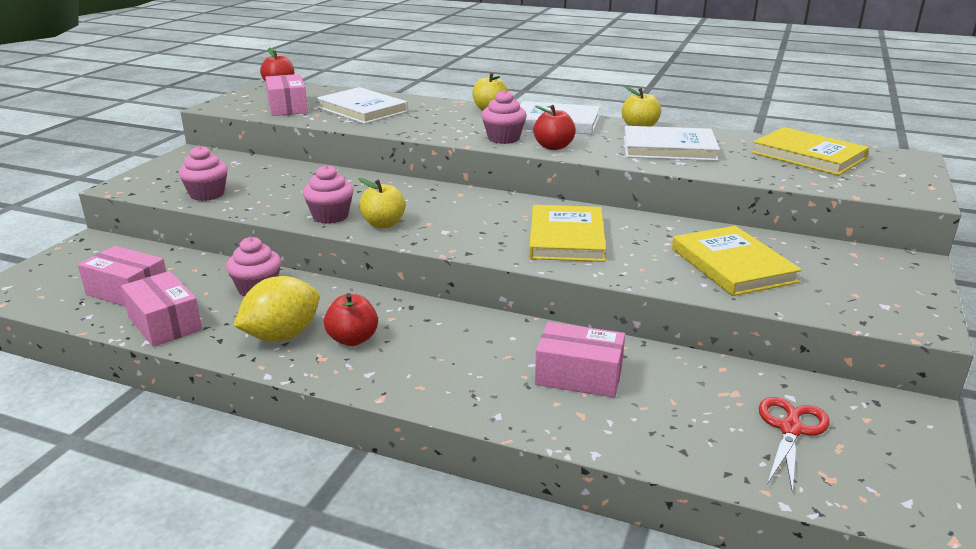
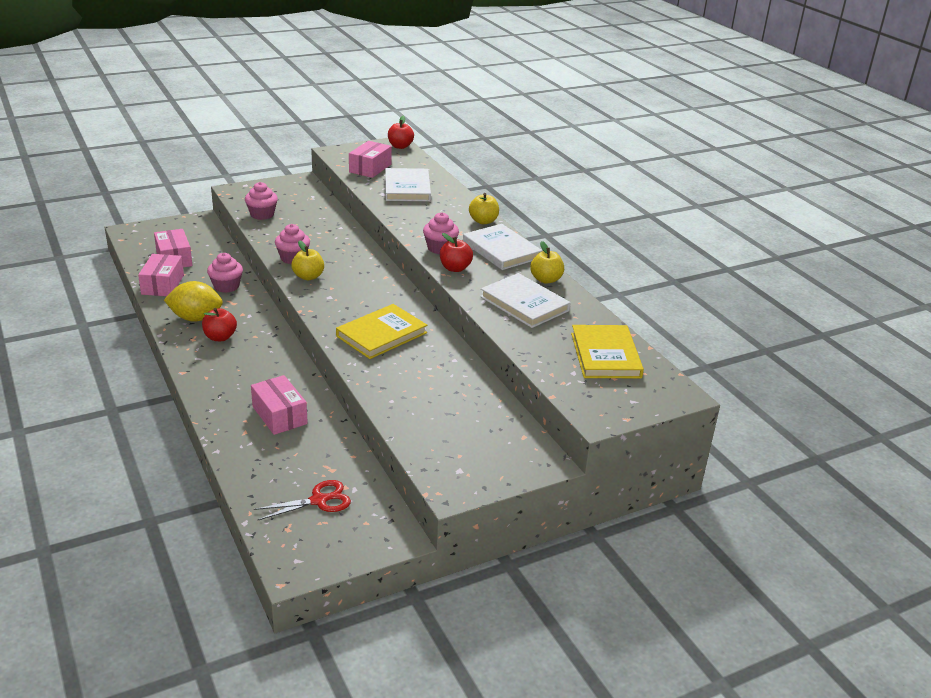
camera: 40 degrees right, 5 degrees up
yellow book [672,226,802,296] -> none

